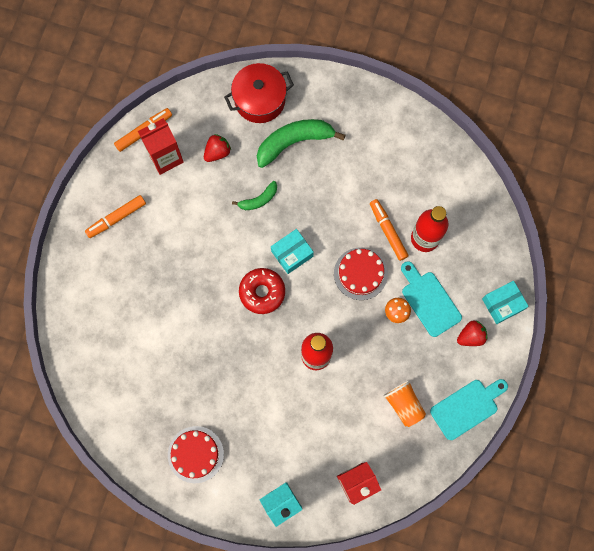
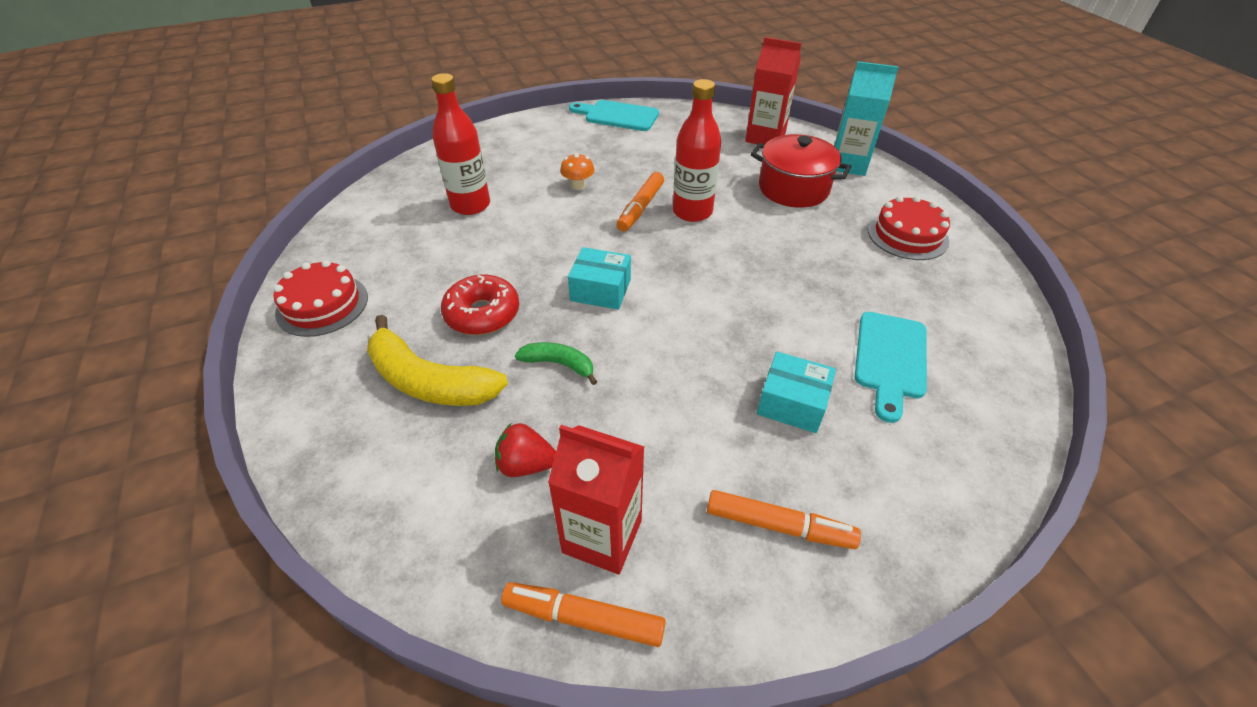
camera: 130 degrees left, 30 degrees down
red pot [224,63,294,123] -> red pot moved to [751,134,851,208]
red donut [239,268,285,314] -> red donut moved to [441,275,519,335]
green banana [257,119,345,168] -> yellow banana [367,315,508,406]
red cake [334,247,388,300] -> red cake moved to [274,260,368,337]
orange marker [370,199,409,261] -> orange marker moved to [617,172,664,232]
orange cup [383,380,426,427] -> none
turquoise cutting board [401,261,462,337] -> turquoise cutting board moved to [855,312,927,423]
red strawberry [457,321,487,346] -> none
turquoise box [482,281,529,324] -> turquoise box moved to [757,352,836,433]

